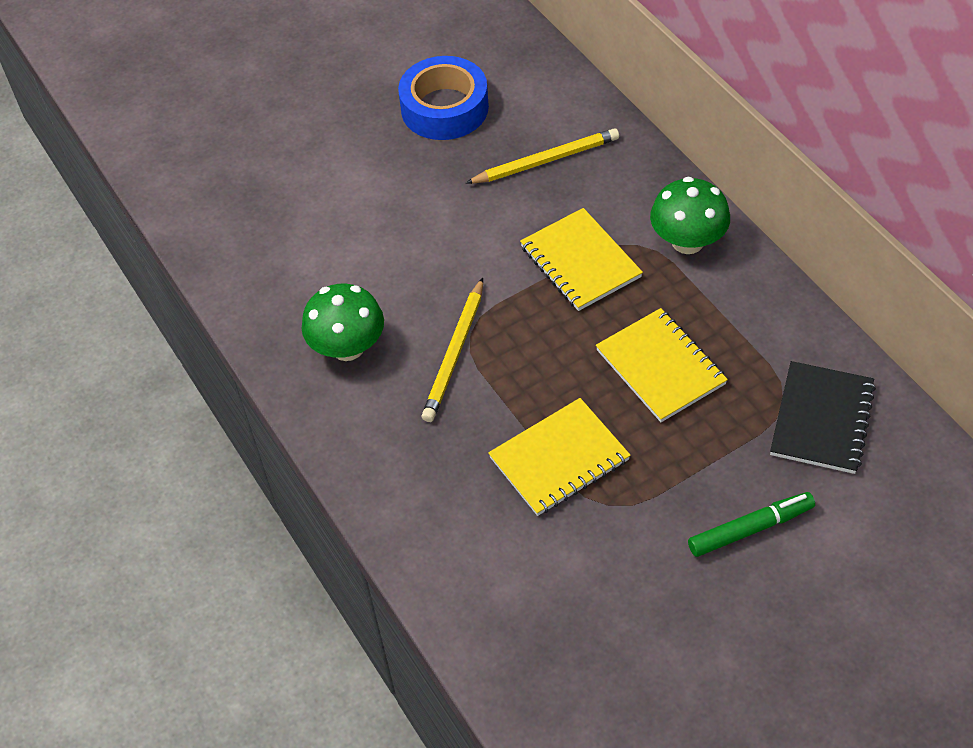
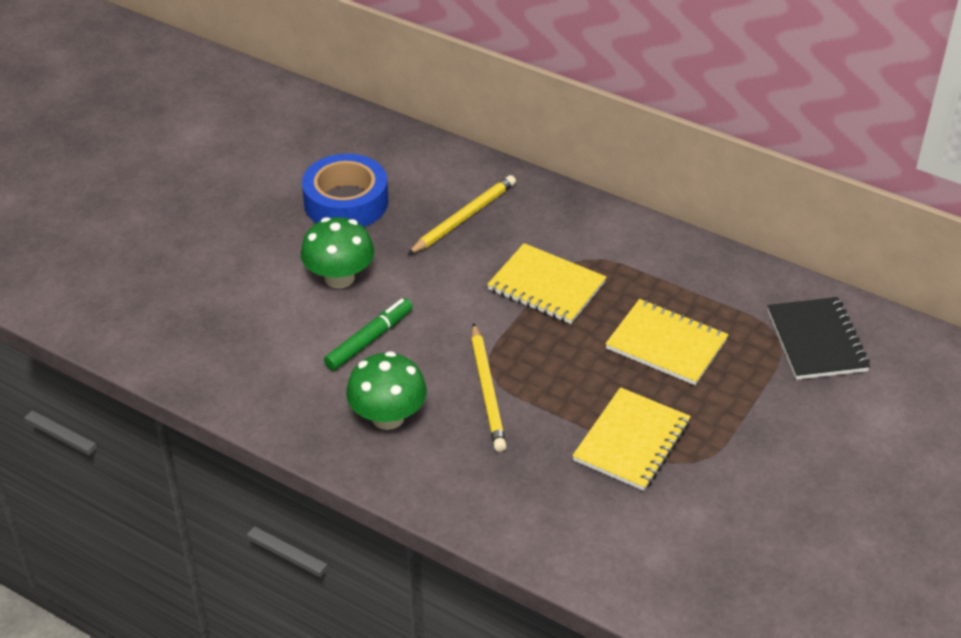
camera: 30 degrees left, 10 degrees down
green mushroom [650,177,730,254] -> green mushroom moved to [301,217,374,289]
green marker [688,492,815,557] -> green marker moved to [324,298,413,371]

